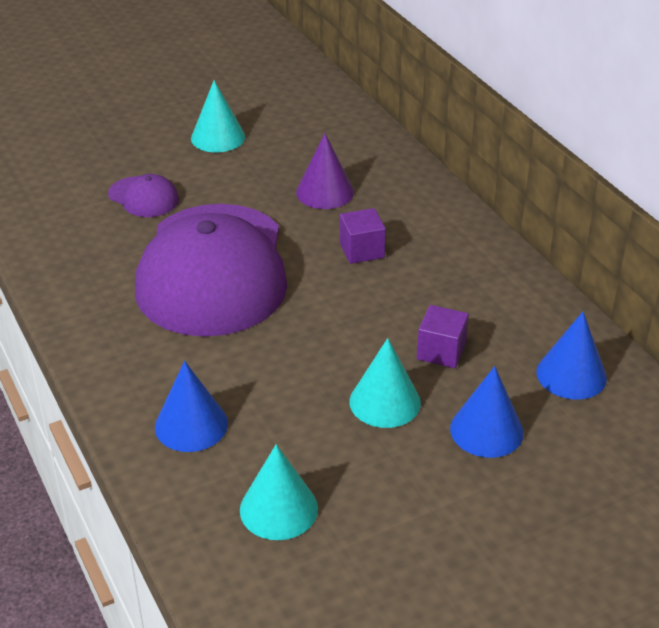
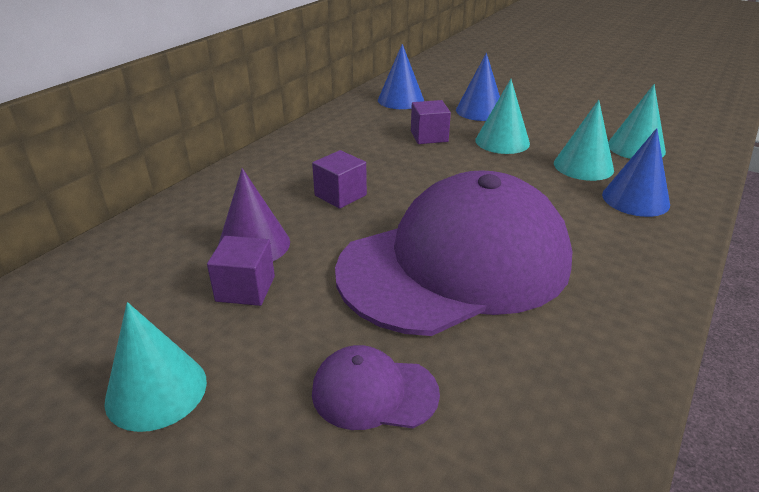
camera: 120 degrees left, 5 degrees down
purple cap [108,174,179,217] -> purple cap turned 90 degrees counterclockwise [312,345,440,430]
none -> purple cube [207,236,275,306]
none -> turquoise cone [554,100,614,181]

